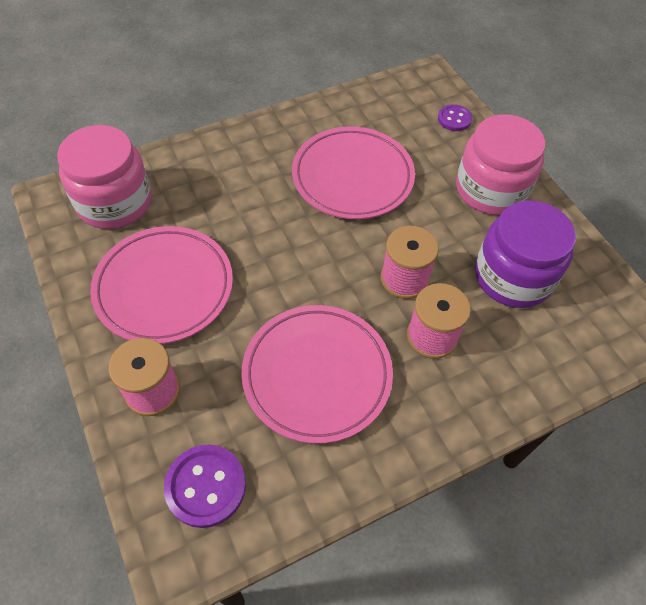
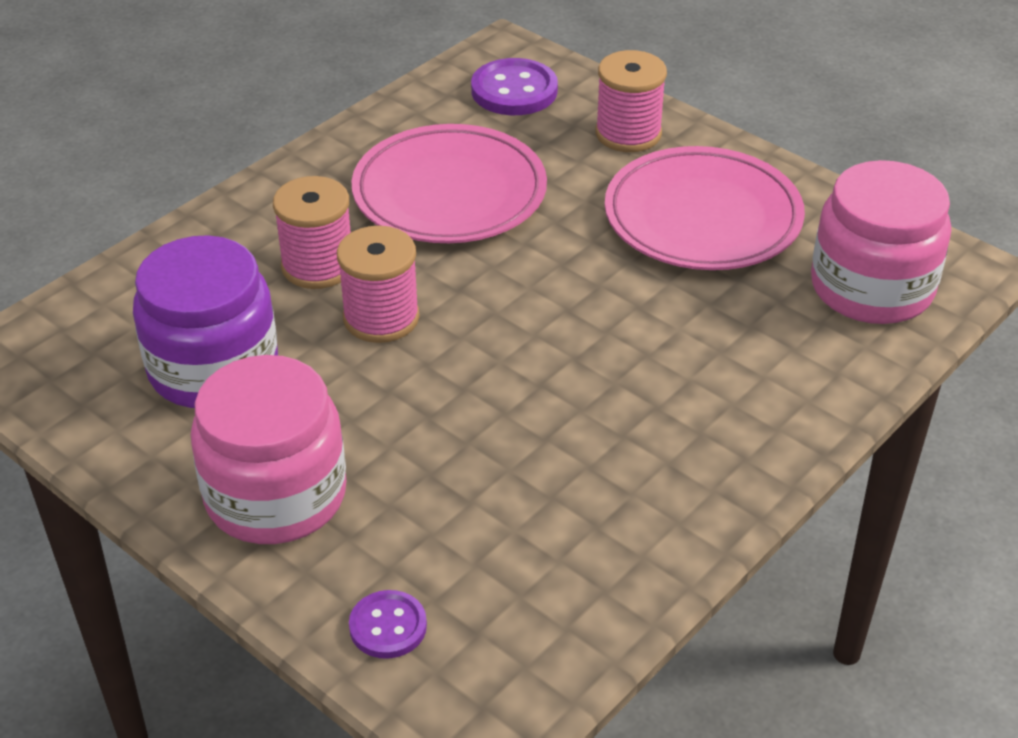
camera: 160 degrees right, 15 degrees down
pink plate [292,127,415,219] -> none

